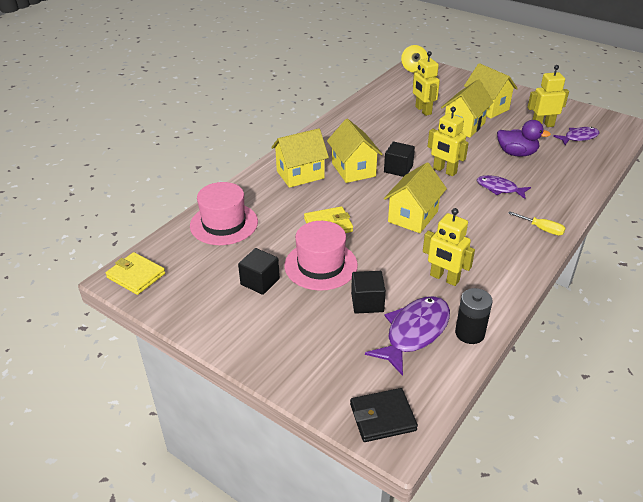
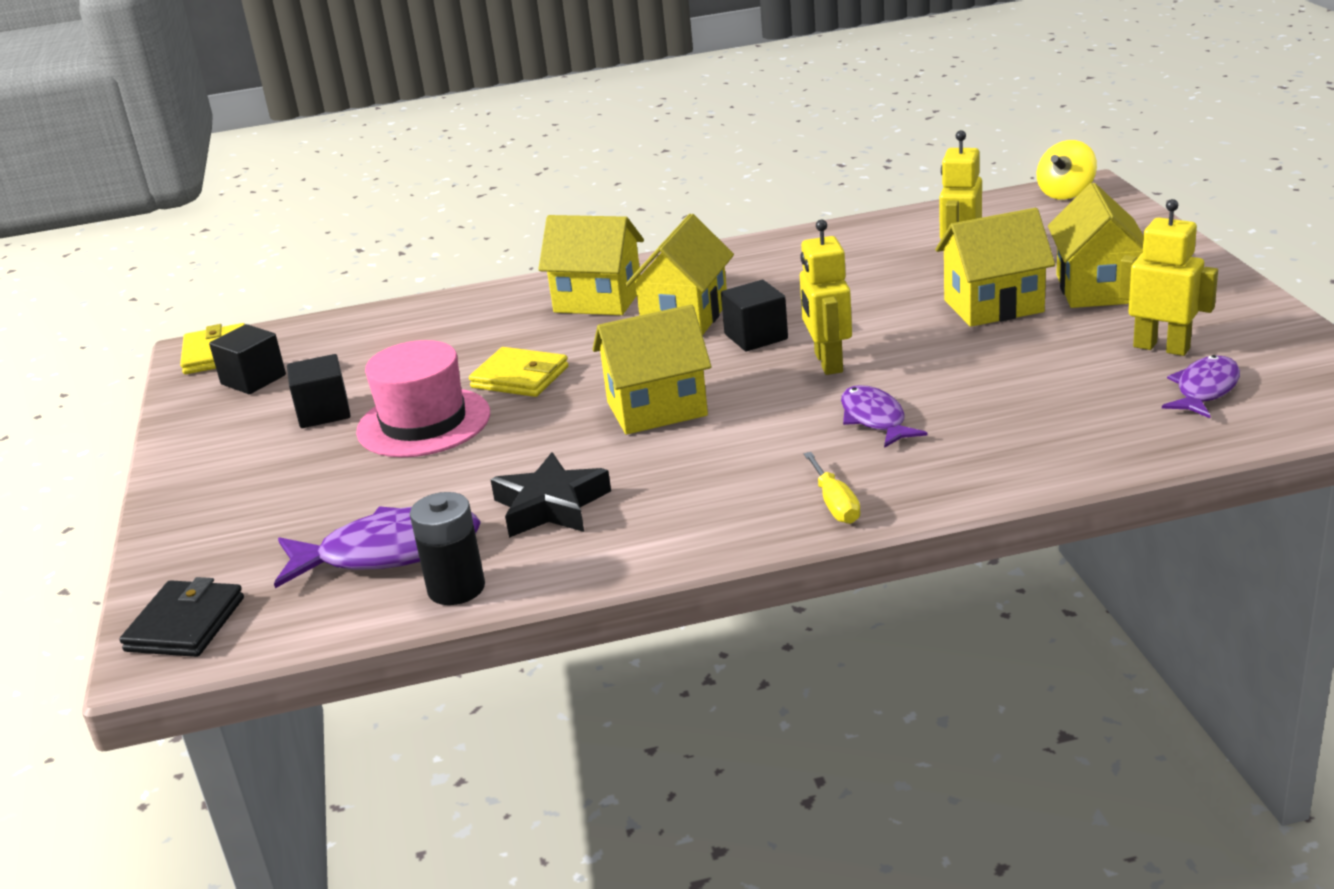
camera: 45 degrees right, 10 degrees down
pink hat [190,182,258,245] -> none
black wallet [350,388,418,442] -> black wallet turned 75 degrees clockwise [120,577,244,657]
black cube [351,271,386,314] -> black cube moved to [209,324,286,394]
yellow robot [423,208,475,286] -> black star [490,452,611,538]
purple duck [497,120,551,157] -> none
purple fish [553,127,599,145] -> purple fish turned 75 degrees counterclockwise [1162,355,1240,418]

